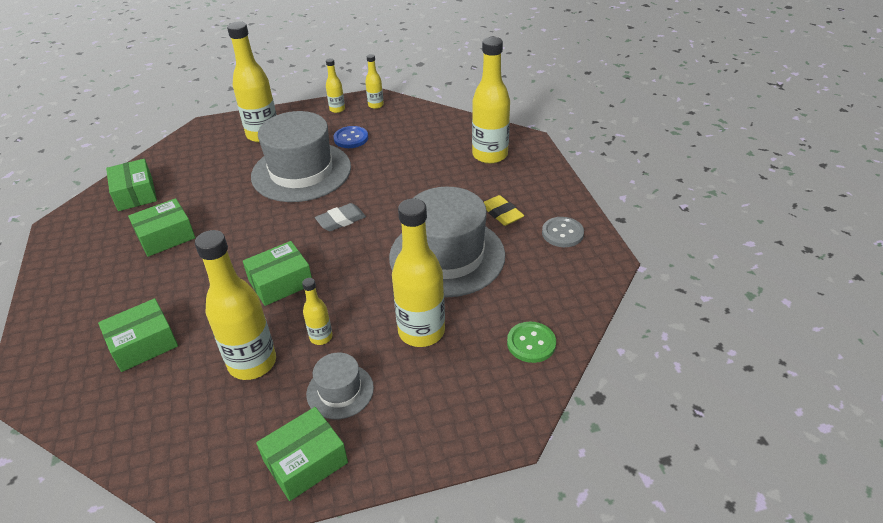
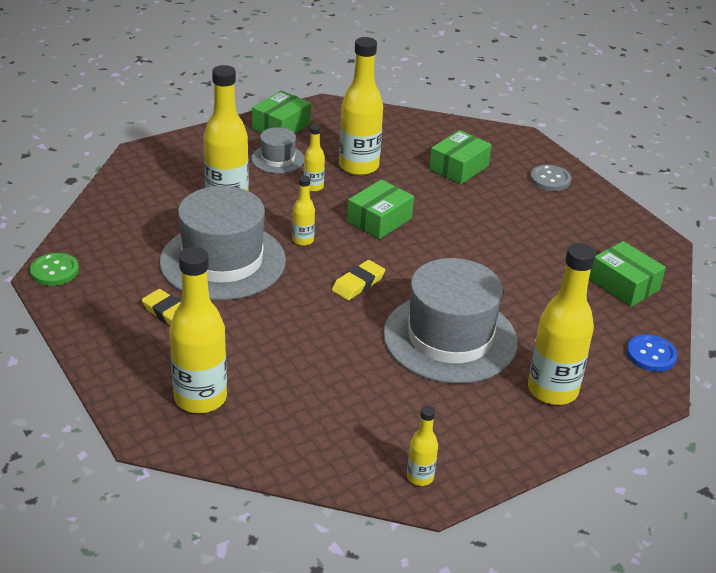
camera: 160 degrees right, 5 degrees down
green box [128,198,195,257] -> none
grey eraser [315,203,366,231] -> yellow eraser [332,260,385,300]
yellow bottle [326,58,345,113] -> yellow bottle moved to [292,176,315,246]
blue button [334,126,368,148] -> blue button moved to [626,334,678,372]
green button [507,322,556,363] -> green button moved to [30,253,79,286]
grey button [542,217,584,247] -> grey button moved to [530,165,571,191]

